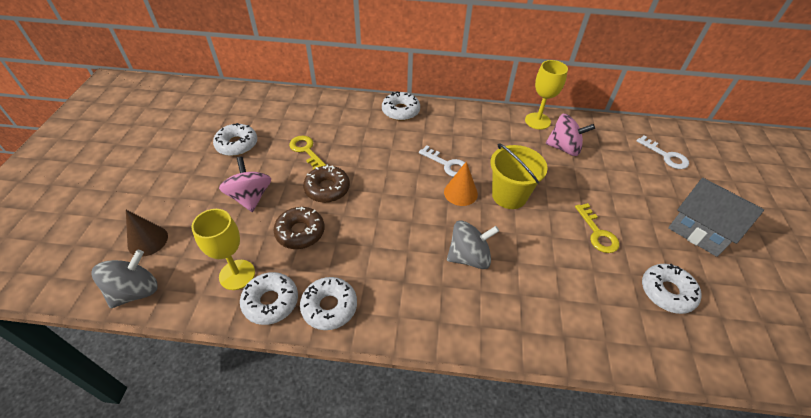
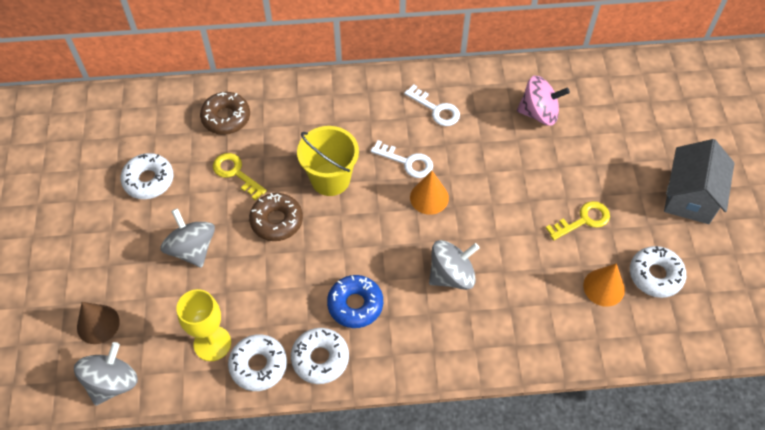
camera: 10 degrees left, 10 degrees up
pink spinning top [219,157,271,212] -> grey spinning top [160,208,215,268]
brown donut [273,207,325,249] -> brown donut moved to [200,92,250,135]
white donut [382,92,420,121] -> none
yellow bucket [491,143,548,209] -> yellow bucket moved to [297,126,359,196]
yellow goblet [525,60,568,130] -> none
yellow key [575,203,620,253] -> yellow key turned 90 degrees counterclockwise [546,201,610,240]
white key [636,135,689,169] -> white key moved to [404,84,460,126]
grey house [668,178,764,257] -> grey house turned 75 degrees clockwise [664,139,735,224]
none -> blue donut [327,275,383,328]
none -> orange cone [583,263,625,307]

